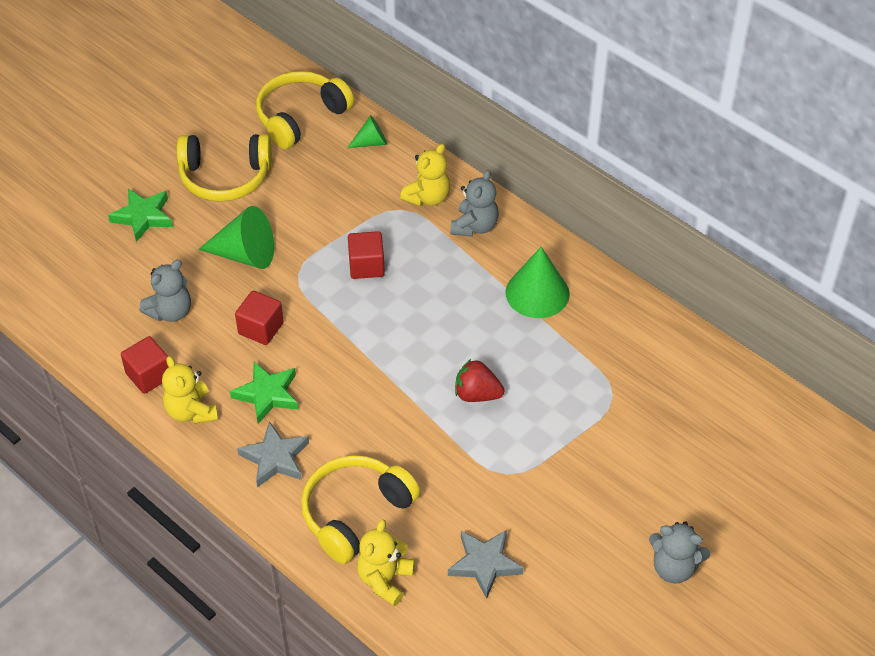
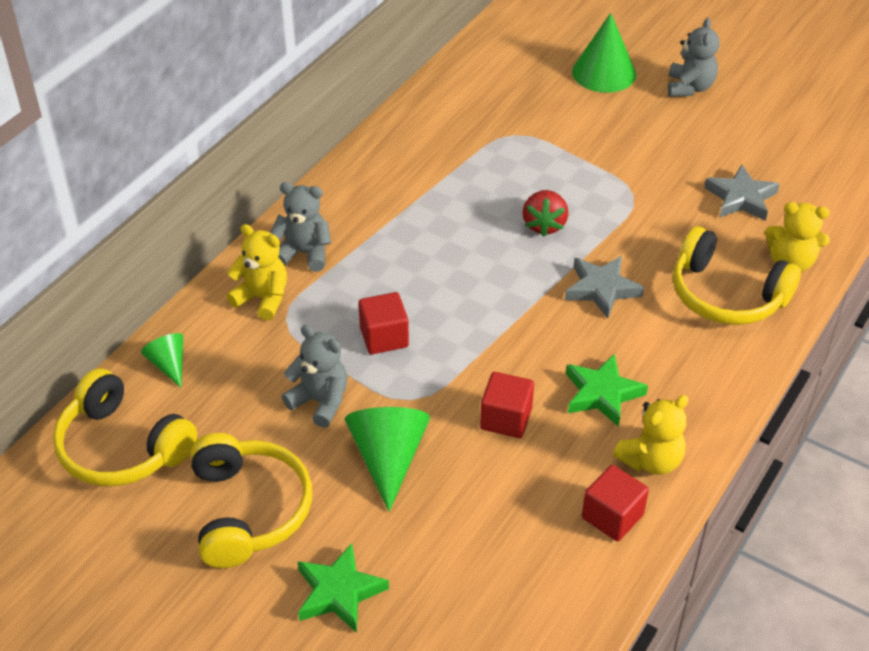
camera: 100 degrees left, 5 degrees down
grey teddy bear [139,260,191,322] -> grey teddy bear moved to [282,325,348,428]
grey star [237,421,309,488] -> grey star moved to [565,256,644,319]
green cone [506,247,570,318] -> green cone moved to [572,13,636,93]

